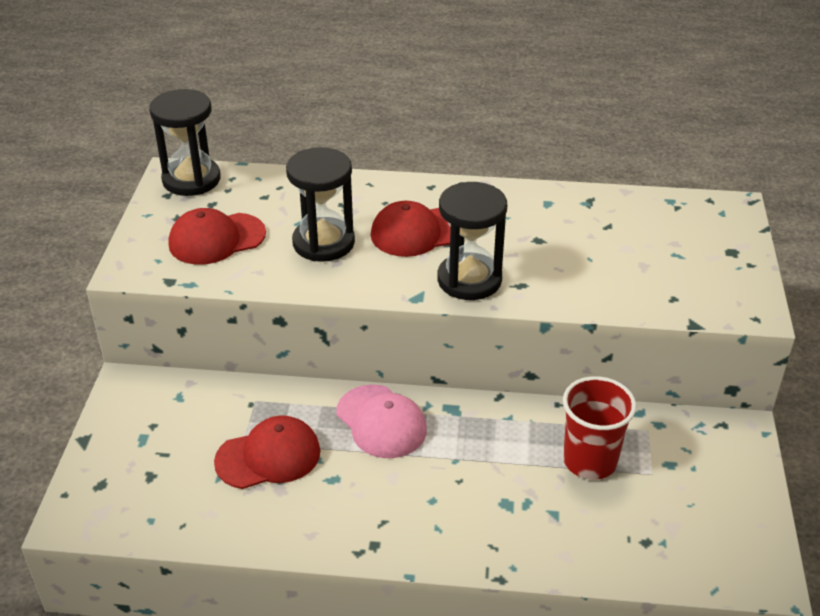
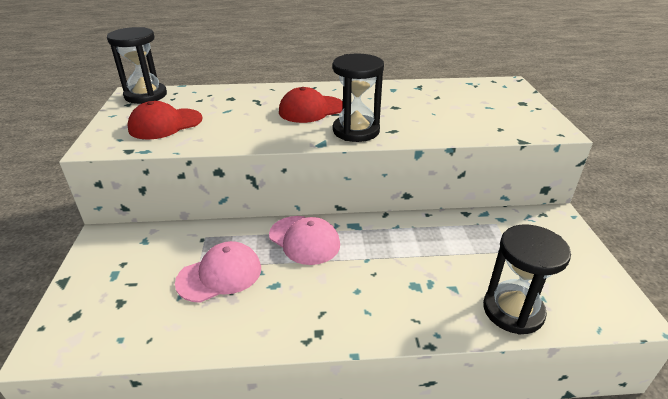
camera: 10 degrees left, 5 degrees down
red cap [214,416,320,489] -> pink cap [175,241,261,303]
black hourglass [286,147,355,262] -> black hourglass moved to [483,225,571,335]
red cup [563,376,636,480] -> none

